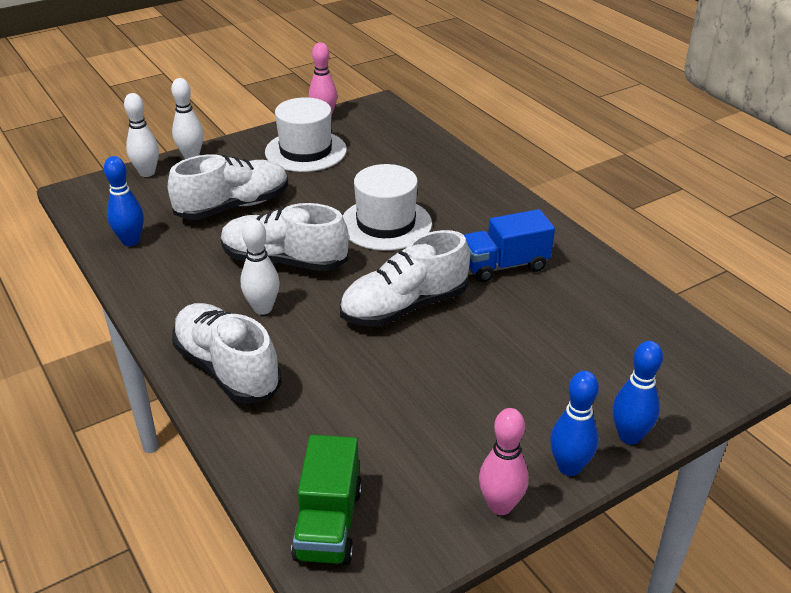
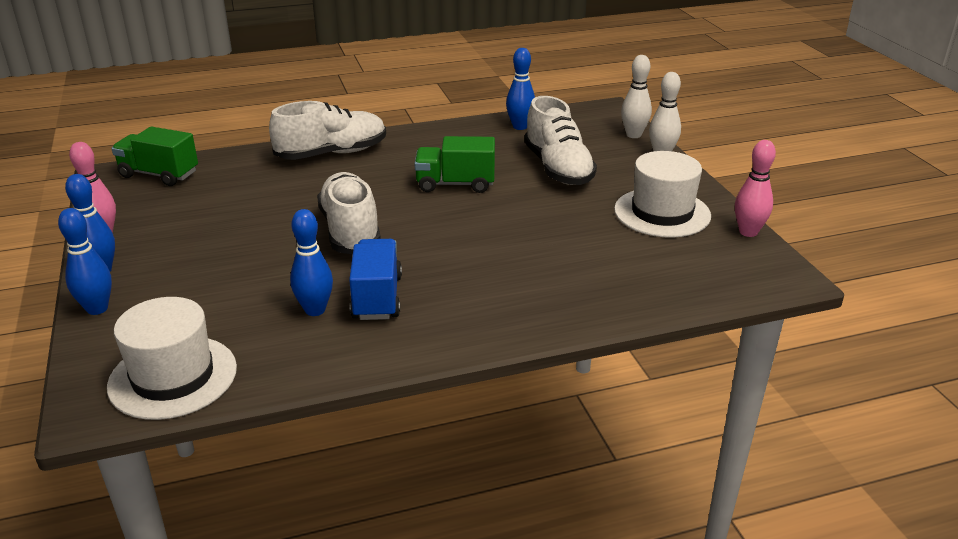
camera: 105 degrees right, 5 degrees down
white shoe [221,203,349,271] -> green truck [414,136,495,193]
white bowling pin [240,219,280,315] -> none
white hat [342,164,432,251] -> white hat moved to [107,297,237,420]
none -> blue bowling pin [290,209,333,316]

